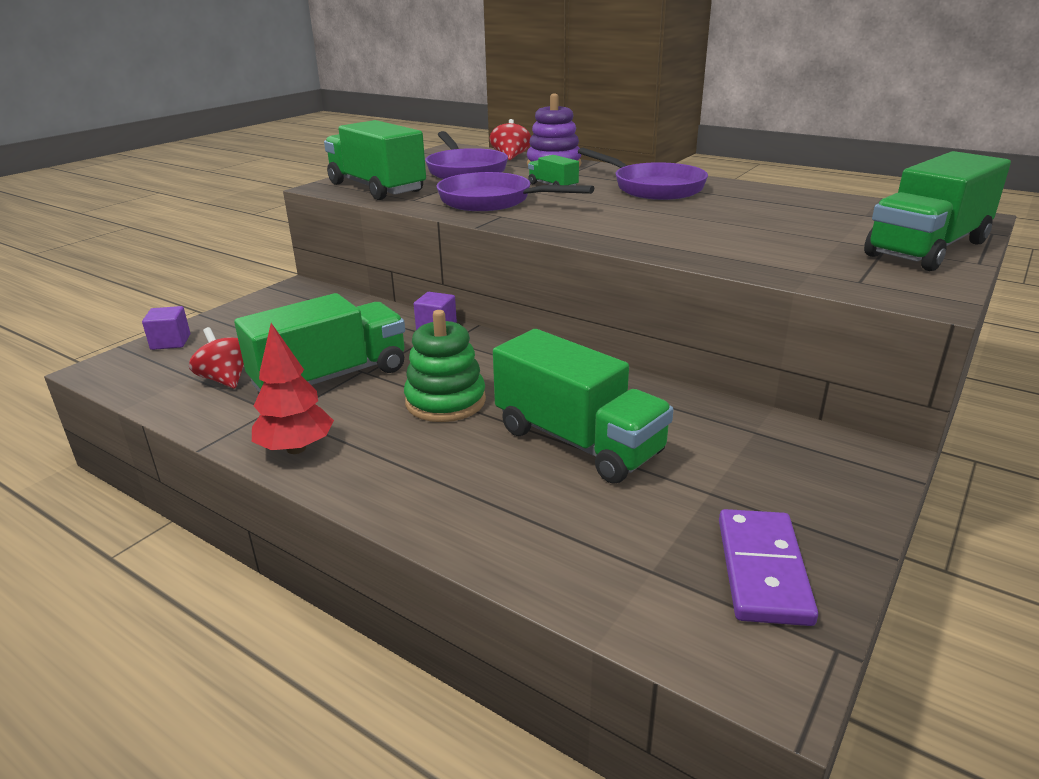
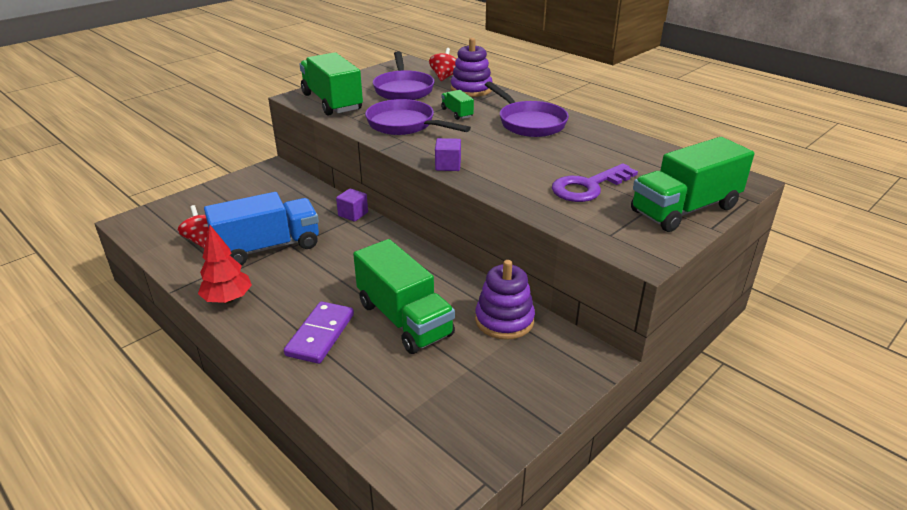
camera: 10 degrees right, 5 degrees up
purple cube [142,306,190,350] -> purple cube moved to [435,138,461,171]
green truck [234,293,405,392] -> blue truck [204,192,319,265]
green stacking toy [404,310,486,422] -> none
purple domino [719,509,818,626] -> purple domino moved to [284,301,354,364]
none -> purple stacking toy [475,260,535,340]
none -> purple key [552,163,638,202]

